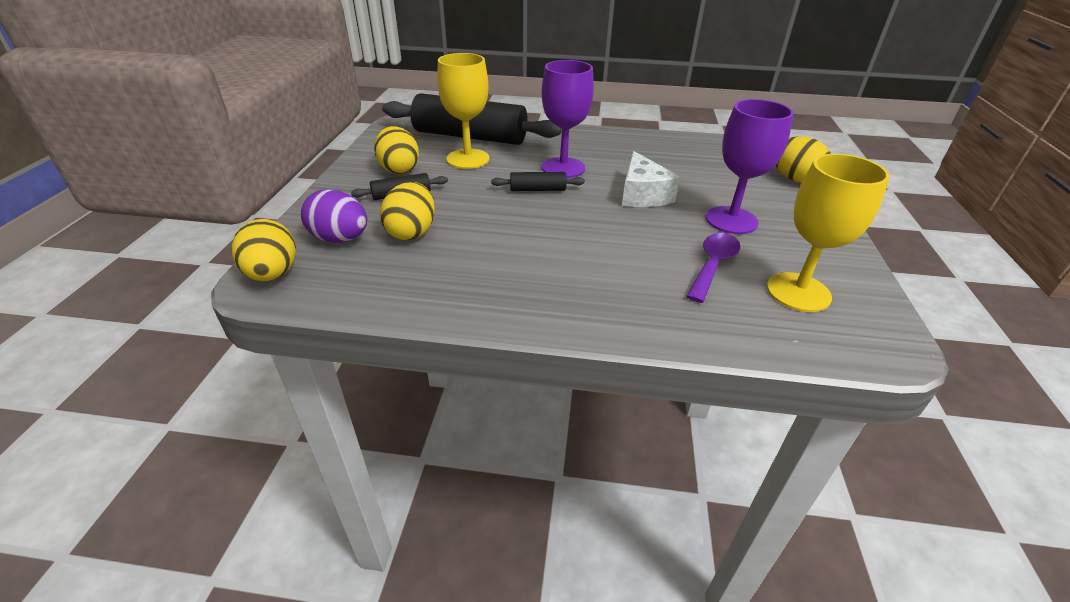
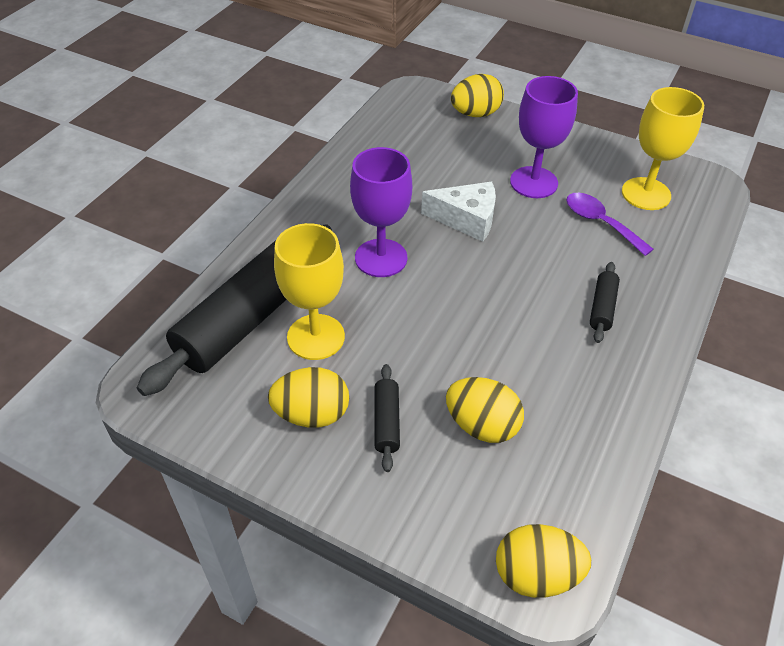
camera: 70 degrees left, 10 degrees up
purple egg [301,189,367,243] -> none
black rolling pin [491,172,585,191] -> black rolling pin moved to [590,262,620,343]

